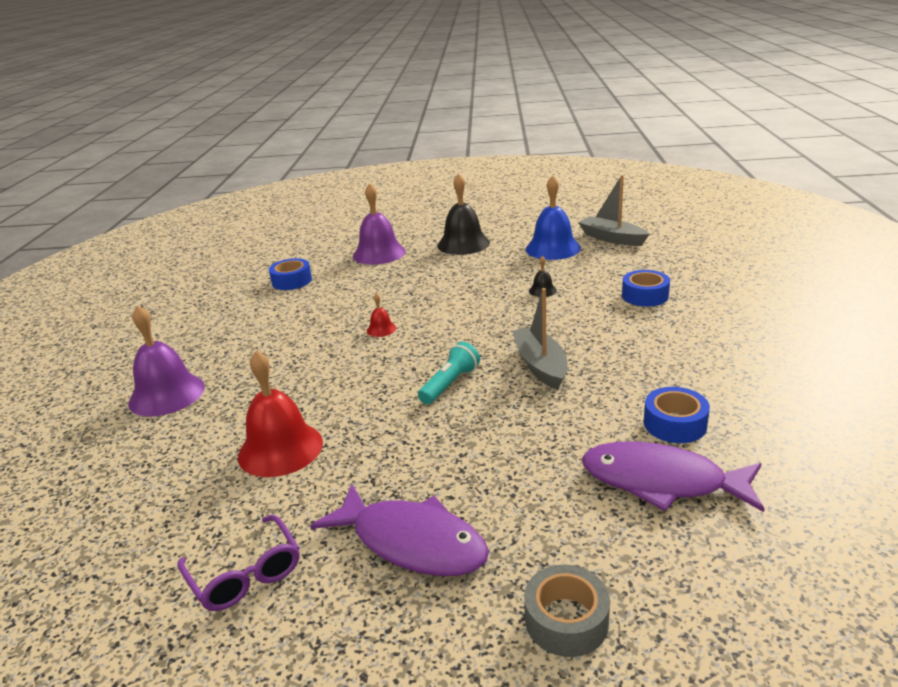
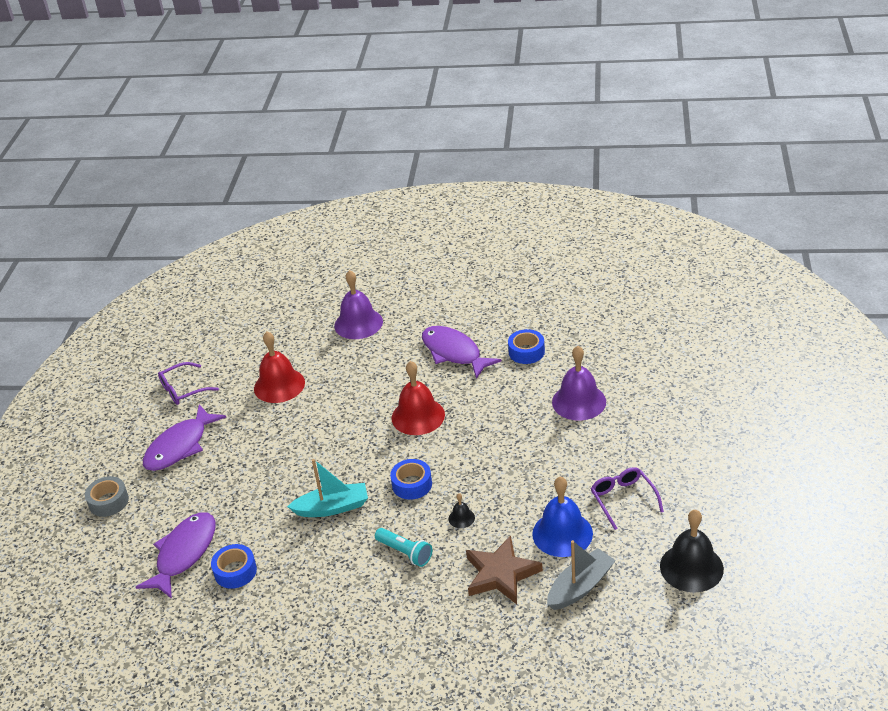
camera: 95 degrees right, 10 degrees up
red bell [367,293,396,337] -> red bell [392,361,445,435], size x2.22
turquoise flashlight [418,342,480,404] -> turquoise flashlight moved to [375,528,433,567]
black bell [437,173,490,255] -> black bell moved to [660,509,724,593]
grey boat [512,288,568,390] -> turquoise boat [287,459,368,517]
blue tape [622,270,670,307] -> blue tape moved to [390,459,432,500]
none -> purple fish [422,326,502,379]
none -> brown star [466,535,543,604]
none -> purple glasses [591,467,664,530]

